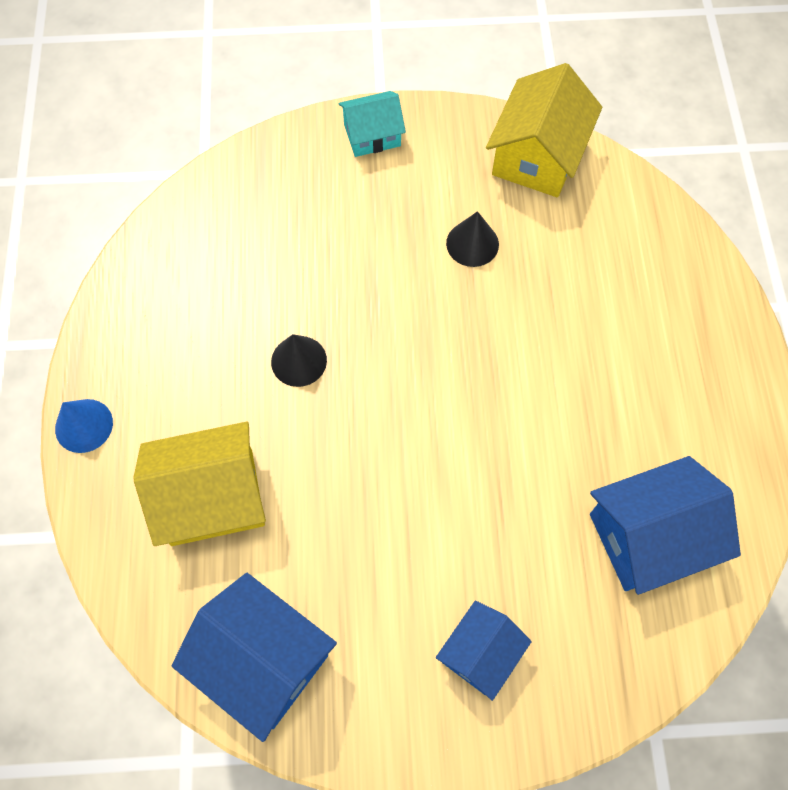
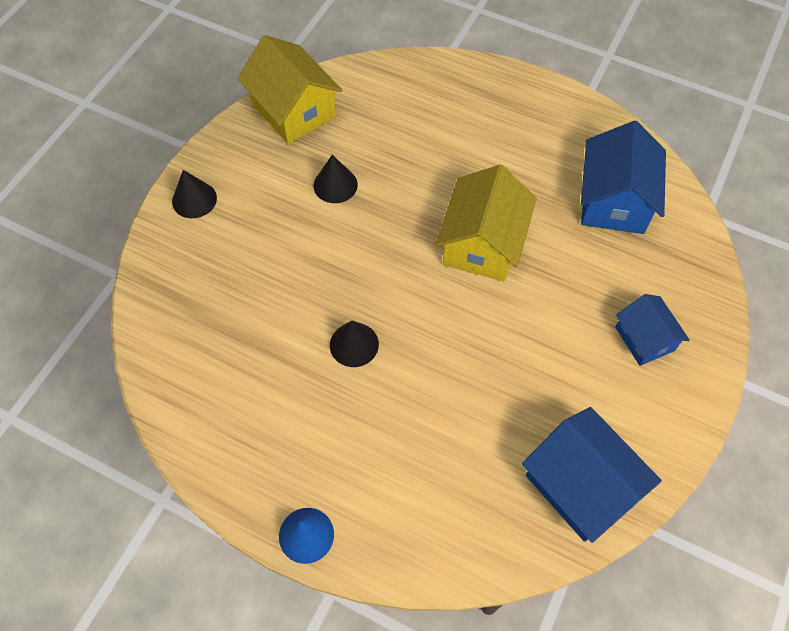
camera: 60 degrees left, 5 degrees down
yellow house [133,422,266,546] -> yellow house moved to [435,165,537,281]
blue house [172,573,337,742] -> blue house turned 75 degrees clockwise [522,407,662,543]
turquoise house [338,91,406,157] -> black cone [172,170,217,218]

